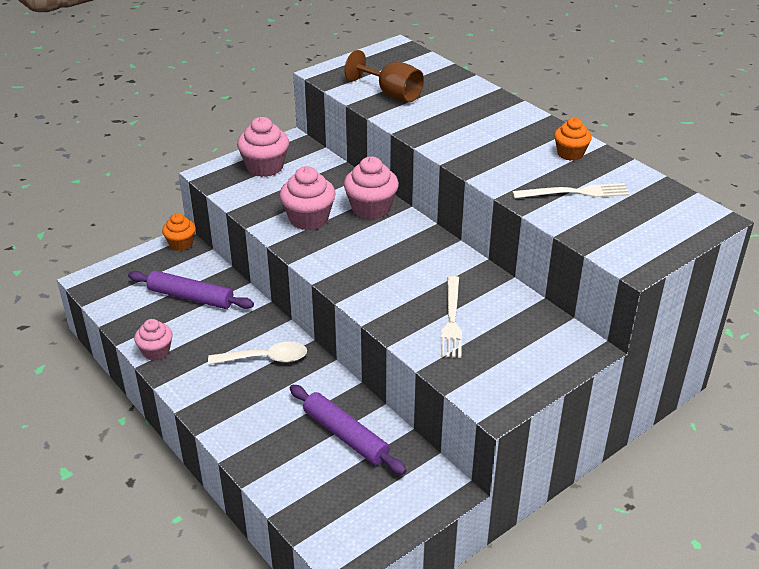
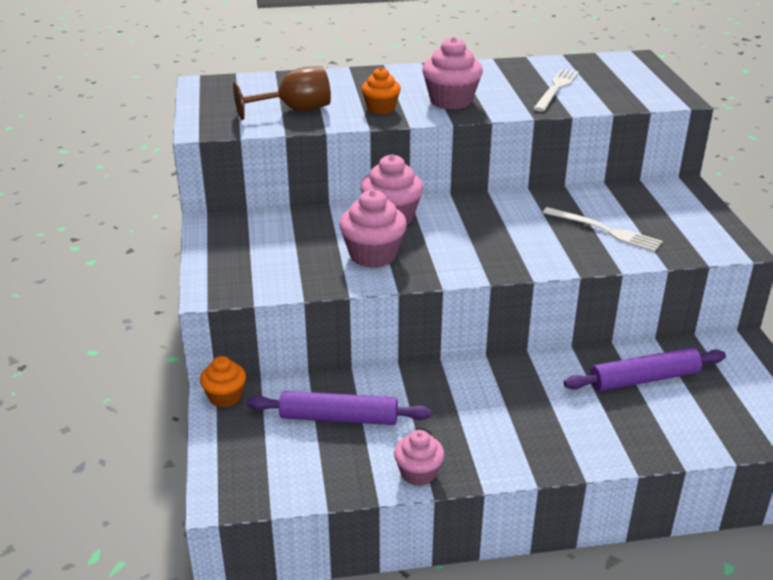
camera: 60 degrees left, 5 degrees down
purple rolling pin [128,270,254,309] -> purple rolling pin turned 45 degrees clockwise [247,391,431,425]
white spoon [208,342,307,365] -> none
pink cupcake [237,117,289,177] -> pink cupcake moved to [422,37,483,110]
orange cupcake [554,118,592,161] -> orange cupcake moved to [361,67,401,114]

